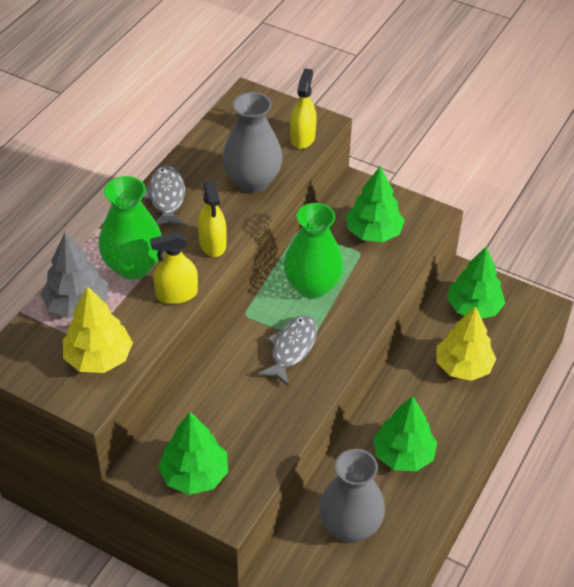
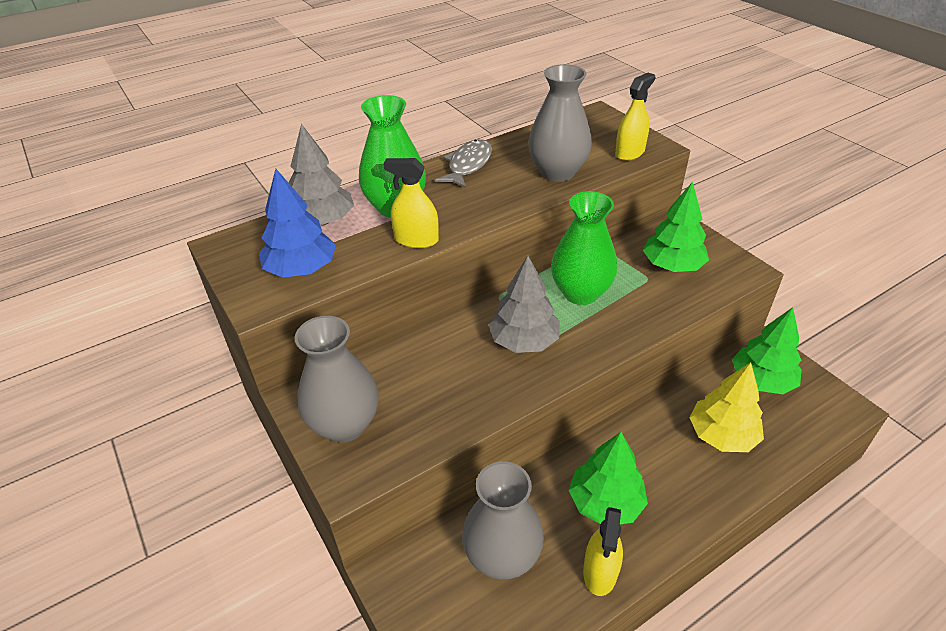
camera: 30 degrees right, 5 degrees down
yellow tree [63,286,133,373] -> blue tree [259,169,336,278]
green tree [158,412,228,495] -> grey vase [295,316,379,442]
yellow spray bottle [198,180,227,257] -> yellow spray bottle moved to [583,507,623,596]
grey fish [258,315,317,386] -> grey tree [488,256,560,353]

